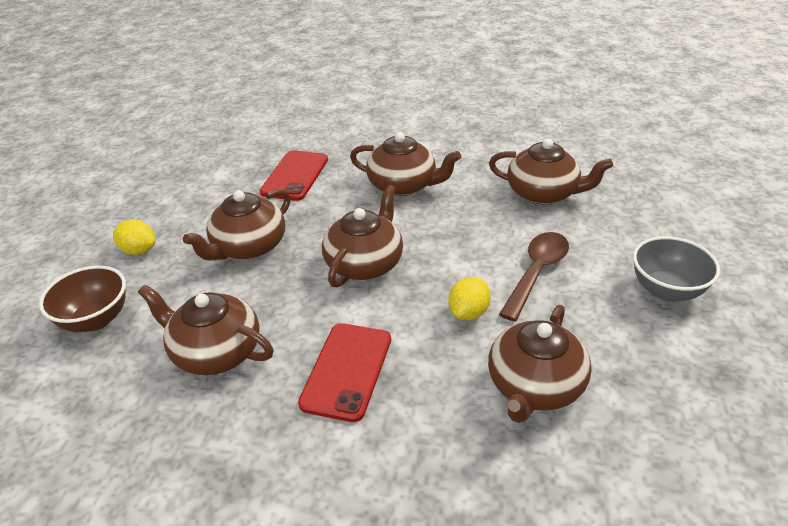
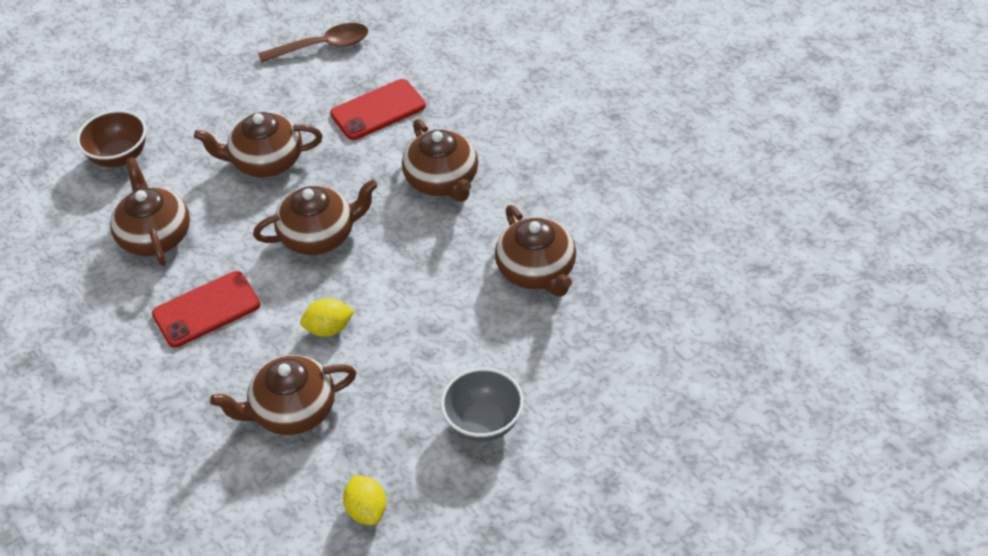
camera: 45 degrees right, 10 degrees up
yellow lemon [113,219,156,255] -> yellow lemon moved to [343,475,386,525]
brown spoon [499,232,569,321] -> brown spoon moved to [258,23,368,63]

